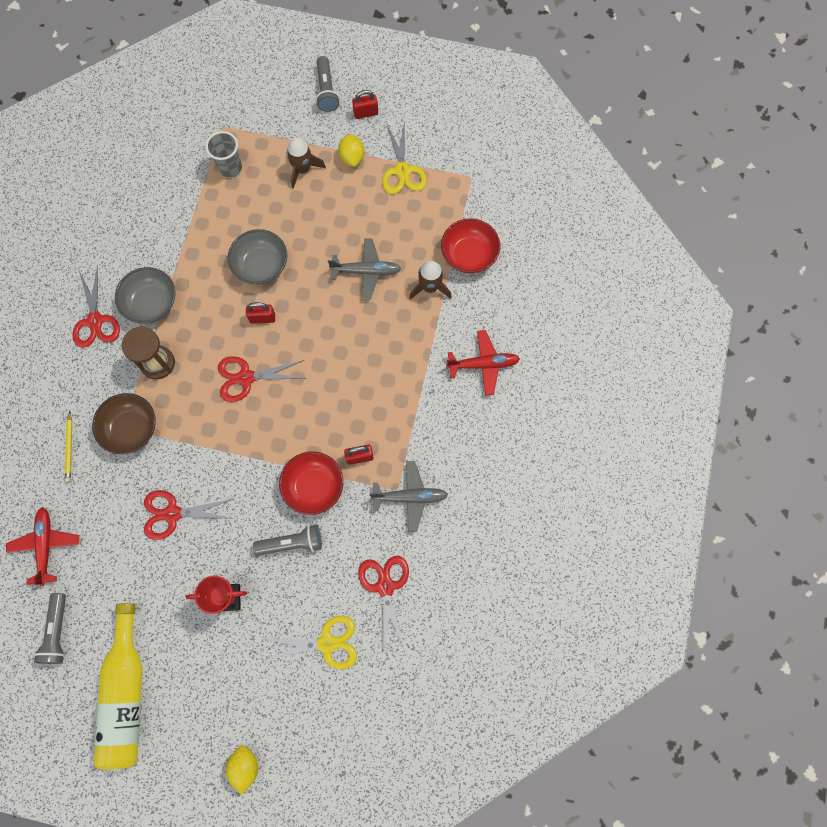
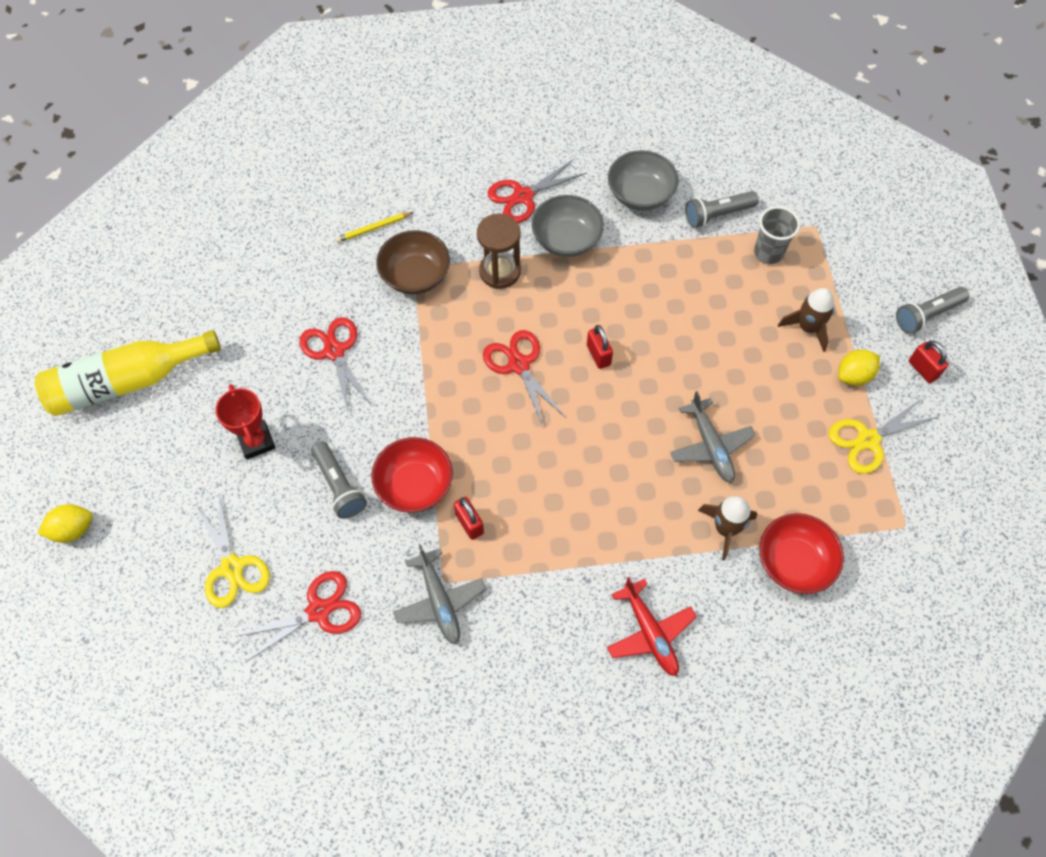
camera: 70 degrees right, 10 degrees down
red plane [6,507,79,586] -> none
grey flashlight [34,593,66,664] -> grey flashlight moved to [685,191,759,228]
grey bowl [228,229,287,284] -> grey bowl moved to [608,150,678,211]

